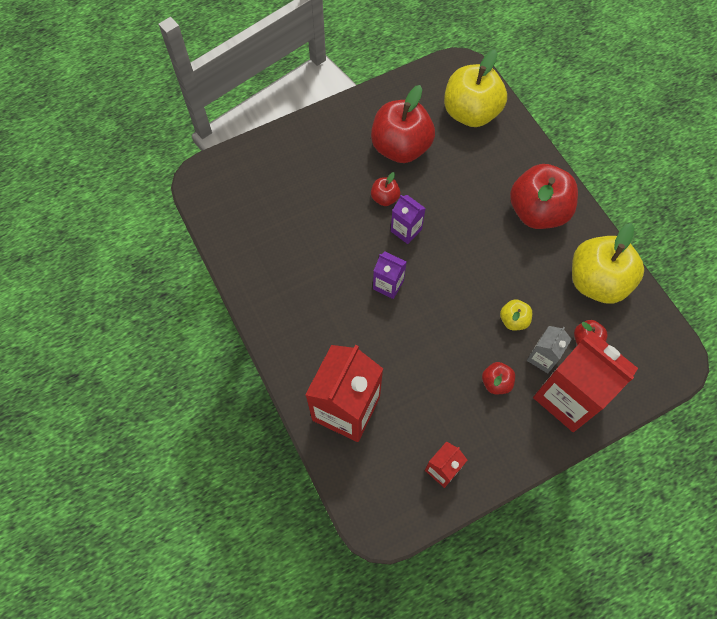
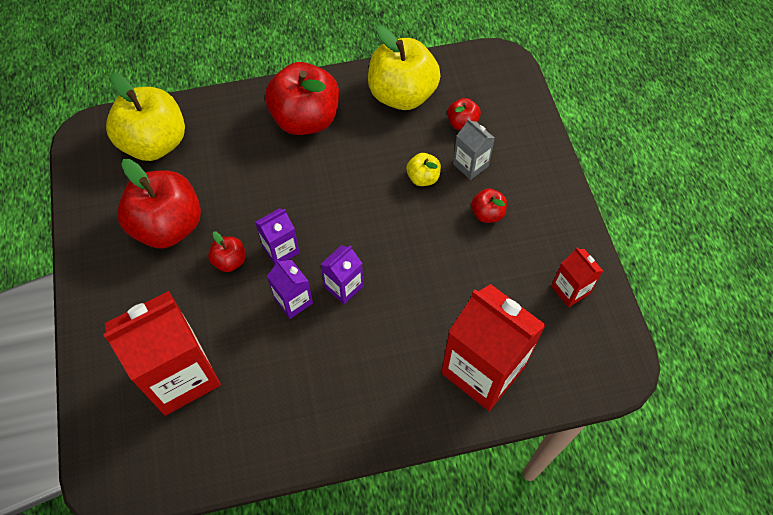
camera: 75 degrees left, 5 degrees down
red carton [533,331,638,432] -> red carton moved to [103,291,221,416]
none -> purple carton [267,260,313,319]

